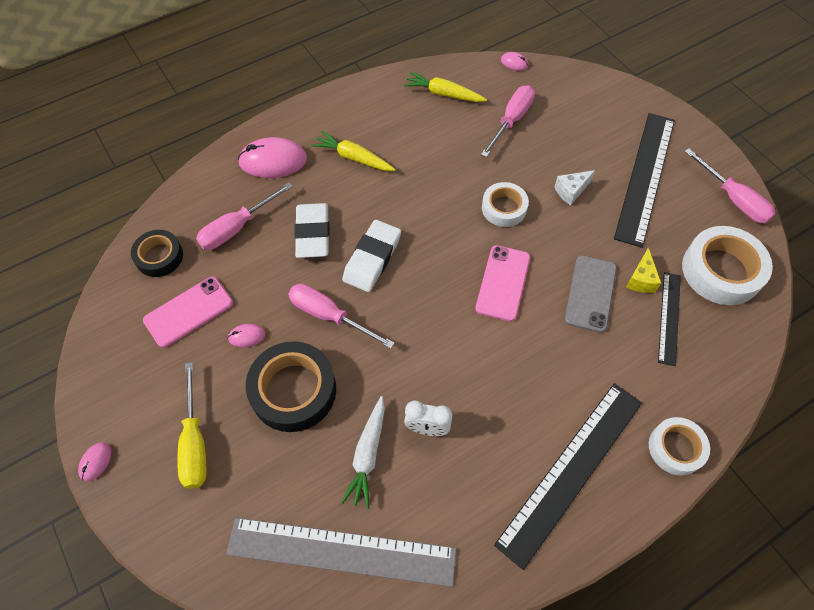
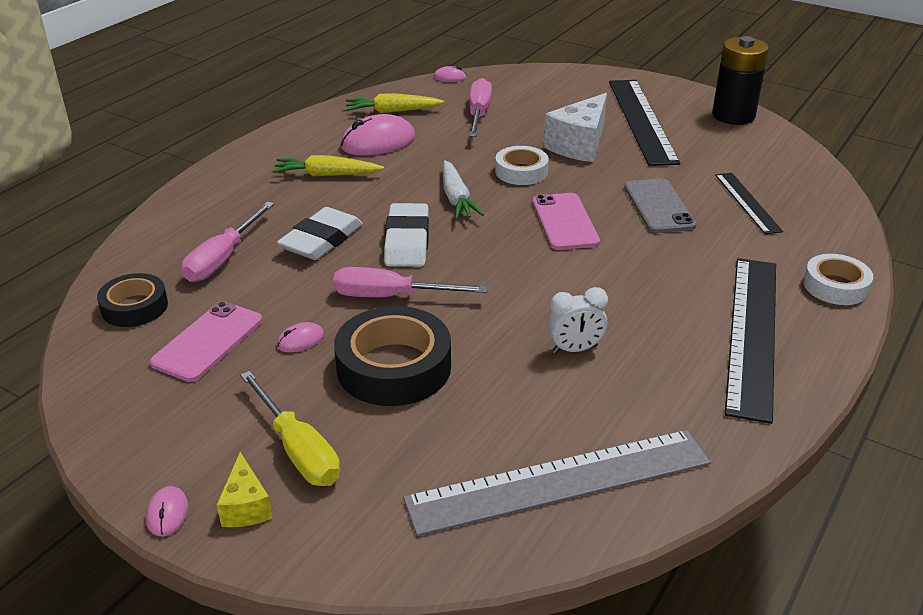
camera: 25 degrees left, 25 degrees down
pink mouse [238,137,307,178] -> pink mouse moved to [340,114,415,156]
white eraser [294,203,330,258] -> white eraser turned 60 degrees clockwise [277,207,363,260]
white carrot [341,396,385,509] -> white carrot moved to [443,160,484,219]
white cheese [554,170,595,205] -> white cheese [543,93,607,162], size x1.85
yellow cheese [626,247,661,293] -> yellow cheese moved to [217,452,273,527]
white tape [682,226,773,305] -> none
pink screwdriver [684,149,775,223] -> black battery [712,36,769,125]

